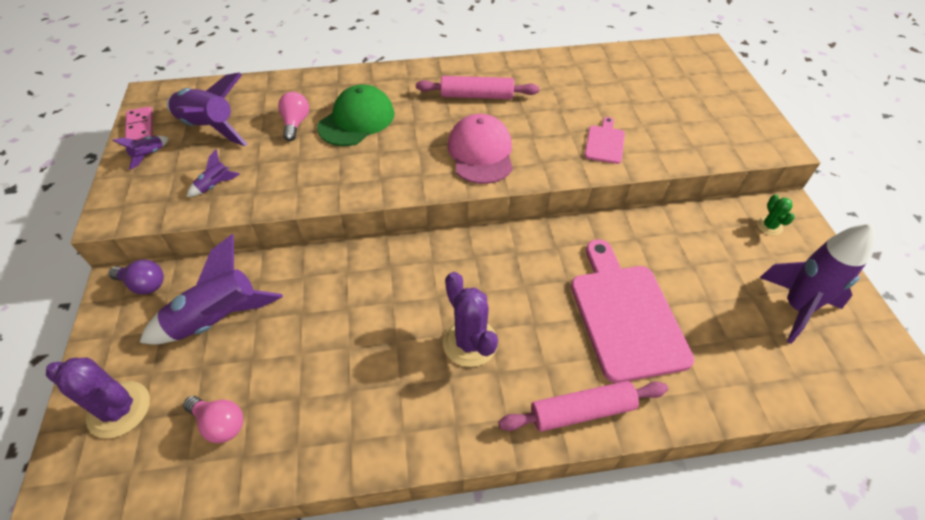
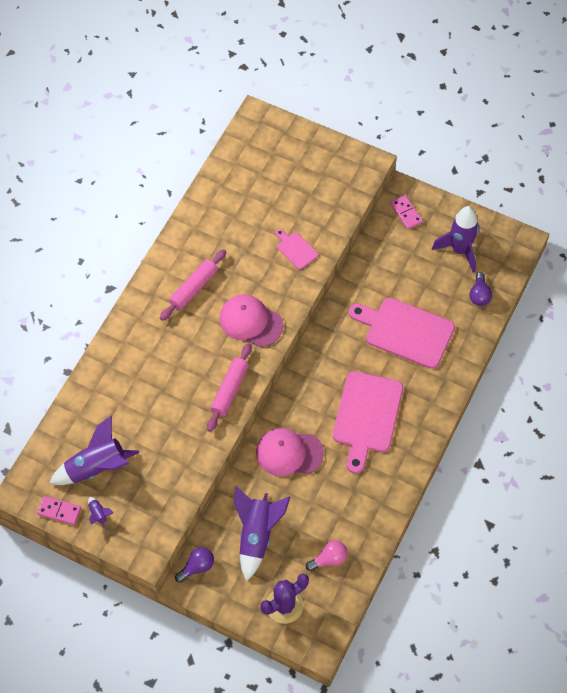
camera: 55 degrees left, 10 degrees up
purple rocket [187,149,240,197] -> none
pink light bulb [278,92,309,141] -> none
green cap [317,85,395,146] -> none
purple cactus [443,272,498,367] -> pink cutting board [333,371,403,474]
pink rolling pin [498,381,668,432] -> pink rolling pin moved to [207,343,252,432]
green cactus [757,195,795,236] -> pink domino [390,195,423,229]
none -> pink cap [256,428,324,476]
none -> purple light bulb [470,272,492,306]

